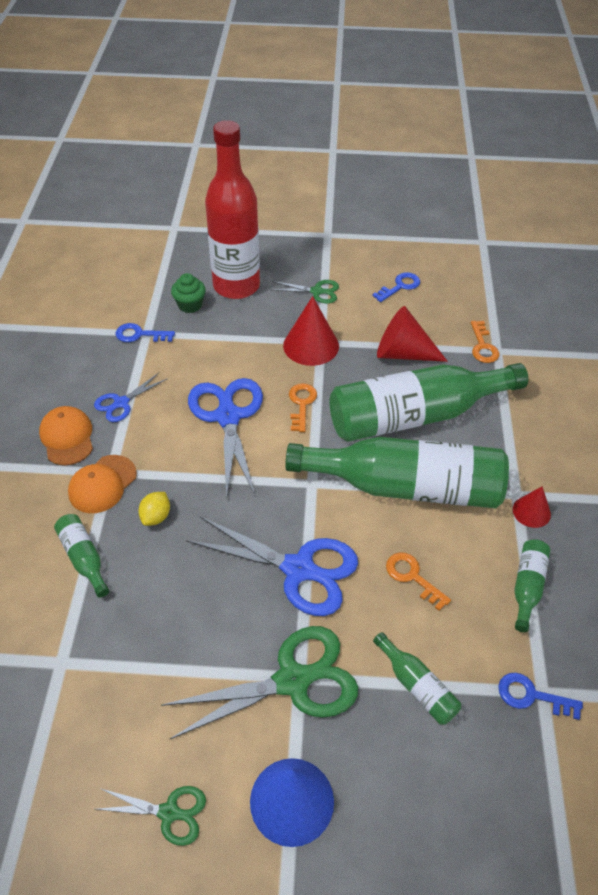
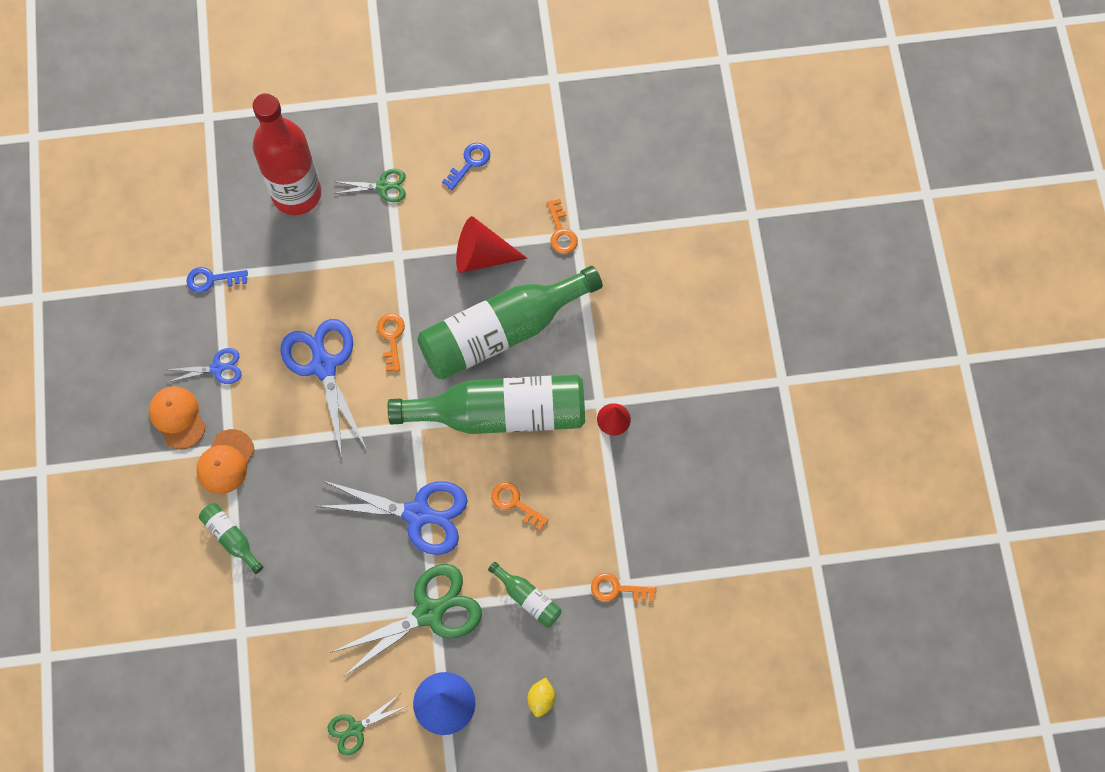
camera: 10 degrees left, 20 degrees up
blue scissors [94,373,167,422] -> blue scissors turned 135 degrees counterclockwise [165,348,242,384]
green scissors [96,786,206,846] -> green scissors turned 150 degrees clockwise [328,694,407,756]
yellow lemon [138,492,170,526] -> yellow lemon moved to [527,677,555,717]
green cupcake [171,273,206,313] -> none
red cone [283,296,339,366] -> none
blue key [498,673,583,720] -> orange key [591,573,656,602]
green bottle [514,539,550,632] -> none

